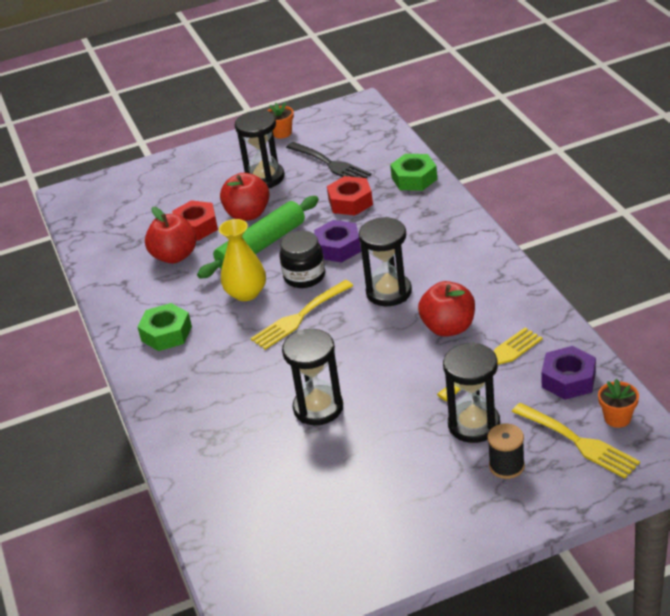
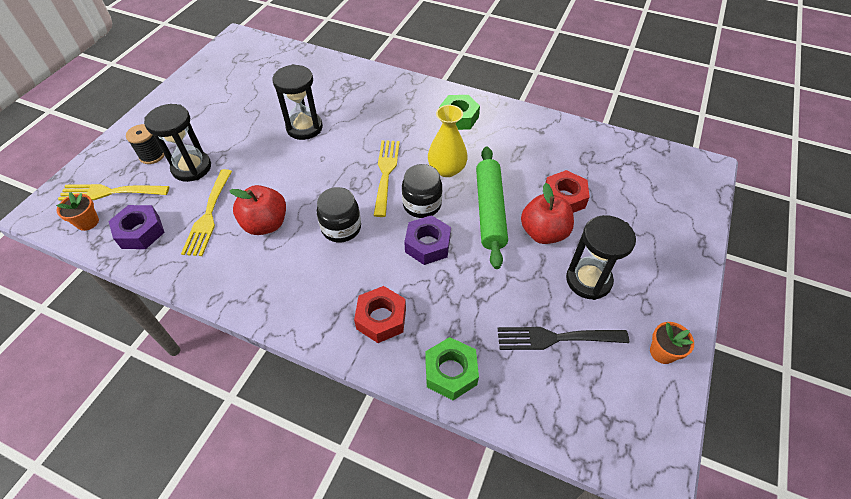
camera: 130 degrees right, 15 degrees up
red apple [145,207,196,264] -> none
red nut [327,176,373,216] -> red nut moved to [354,286,406,343]
black hourglass [359,217,412,306] -> black jar [316,187,361,242]

